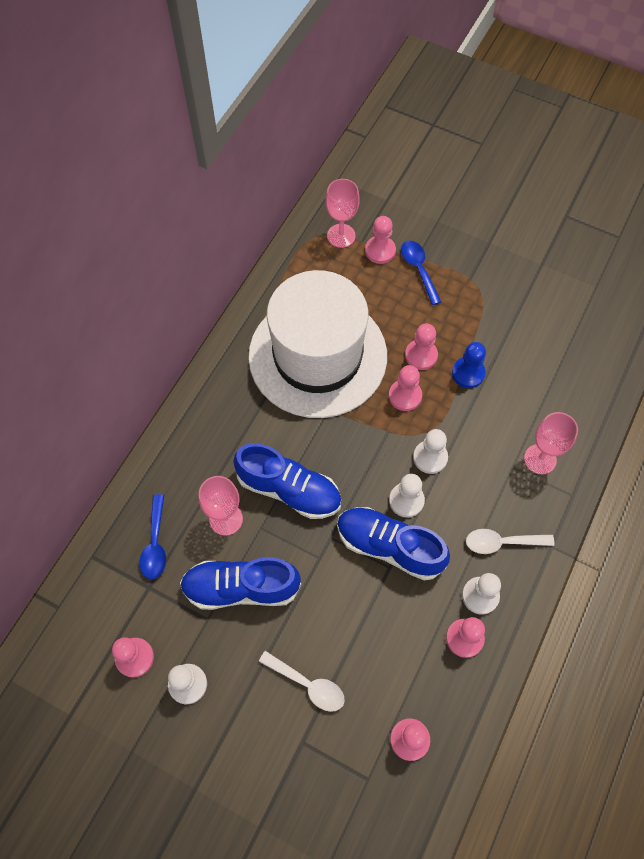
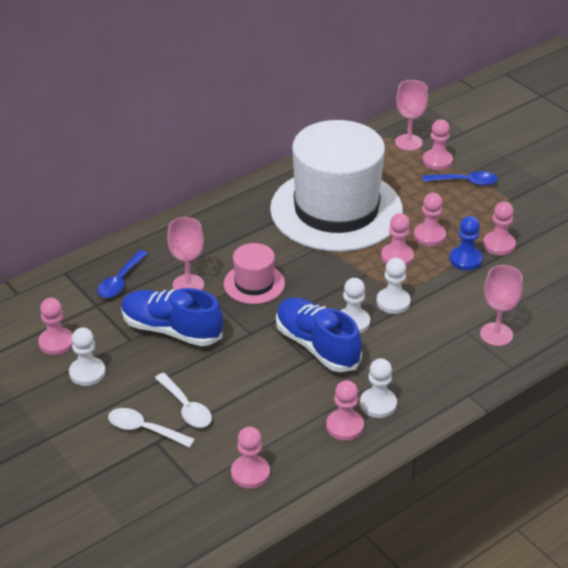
camera: 25 degrees right, 25 degrees down
blue shoe [233,443,341,519] -> pink hat [224,243,285,304]
blue spoon [401,241,441,305] -> blue spoon turned 90 degrees clockwise [423,171,498,186]
white spoon [466,529,554,554] -> white spoon moved to [108,408,195,448]
none -> pink pawn [483,202,516,255]

